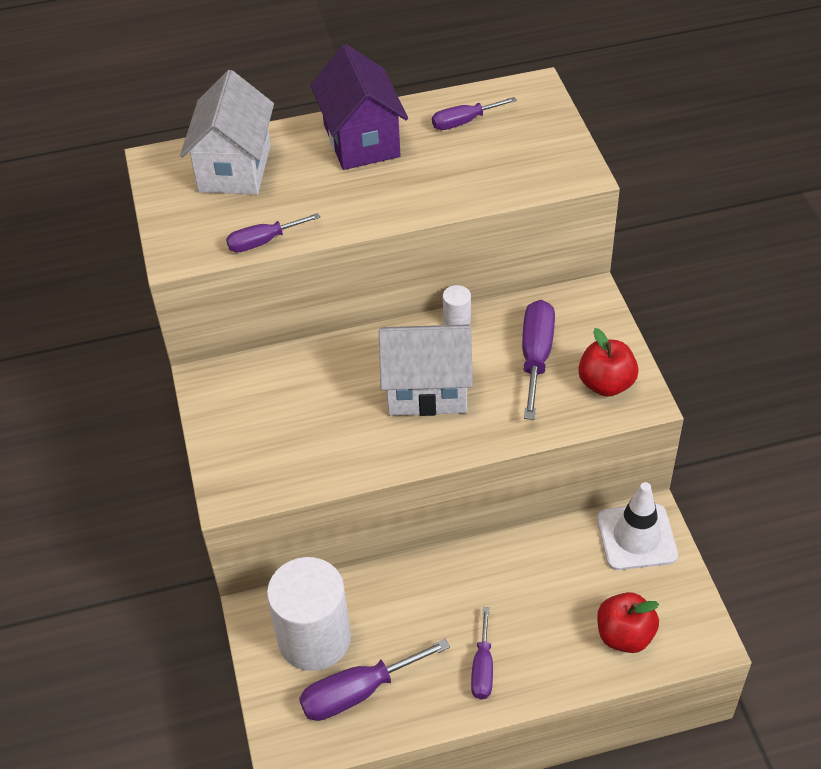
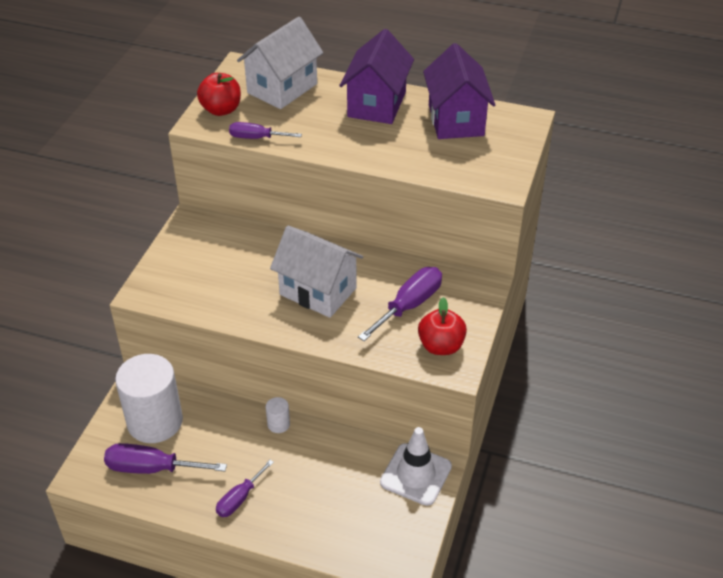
camera: 30 degrees right, 5 degrees down
purple screwdriver [432,97,517,130] -> purple house [423,43,495,139]
white cylinder [443,285,471,325] -> white cylinder moved to [266,397,290,433]
red apple [597,592,659,653] -> red apple moved to [197,73,241,116]

